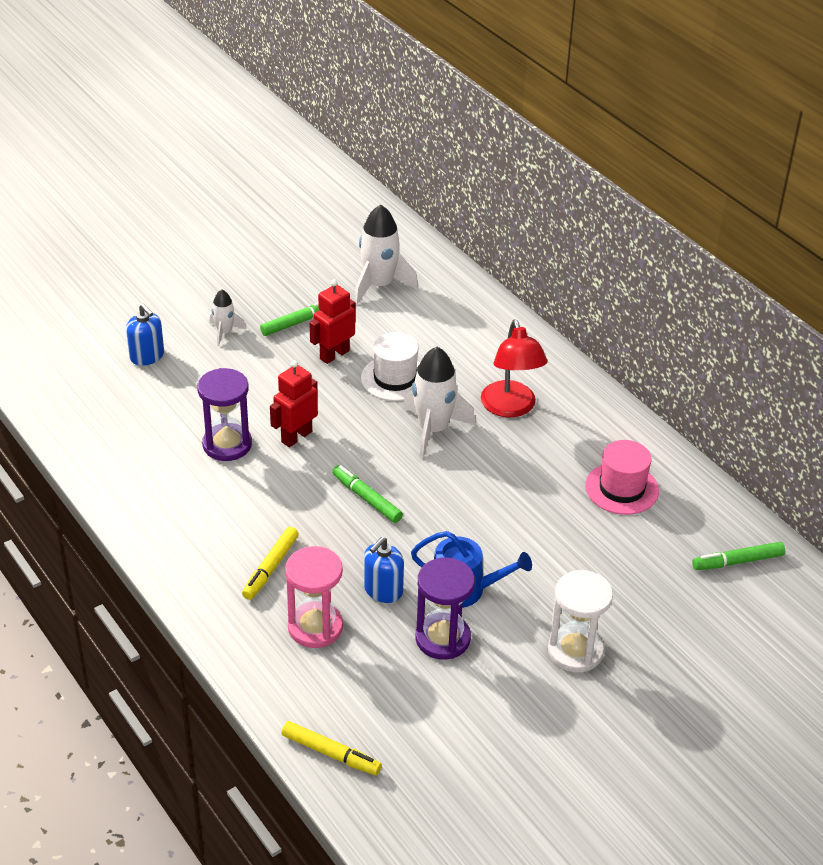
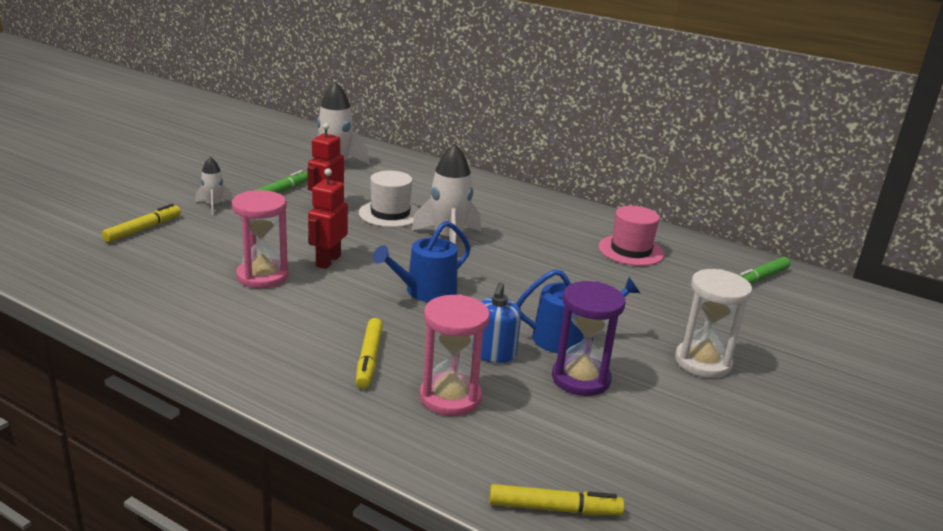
camera: 25 degrees left, 15 degrees down
blue soap dispenser [126,304,164,366] -> yellow marker [102,204,181,243]
purple hourglass [197,368,252,461] -> pink hourglass [232,190,289,288]
green marker [332,465,403,523] -> blue watering can [373,221,471,302]
red lamp [481,319,548,417] -> none

